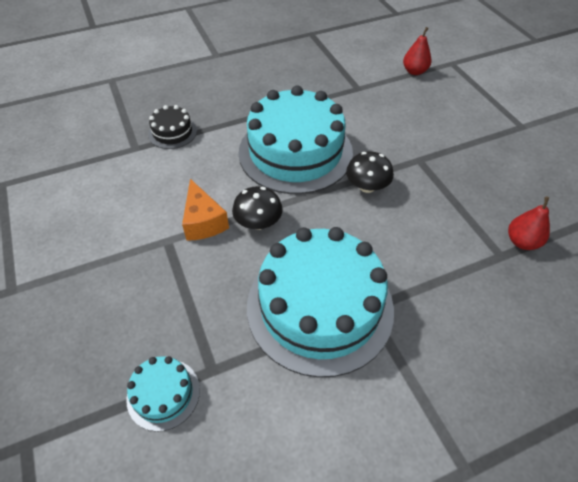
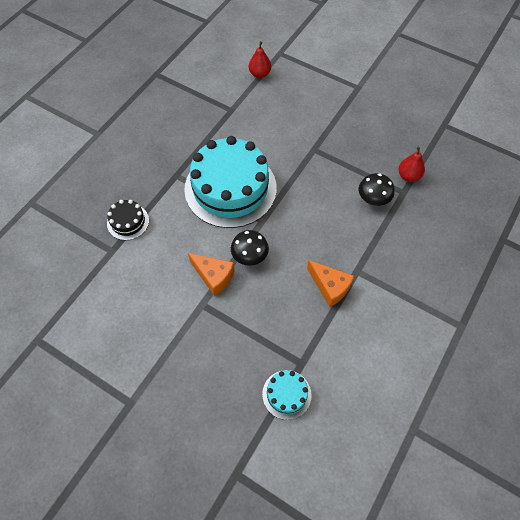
camera: 35 degrees left, 10 degrees up
turquoise cake [247,227,394,378] -> orange cheese [307,260,354,307]
black mushroom [346,151,394,193] -> black mushroom moved to [358,173,395,206]

